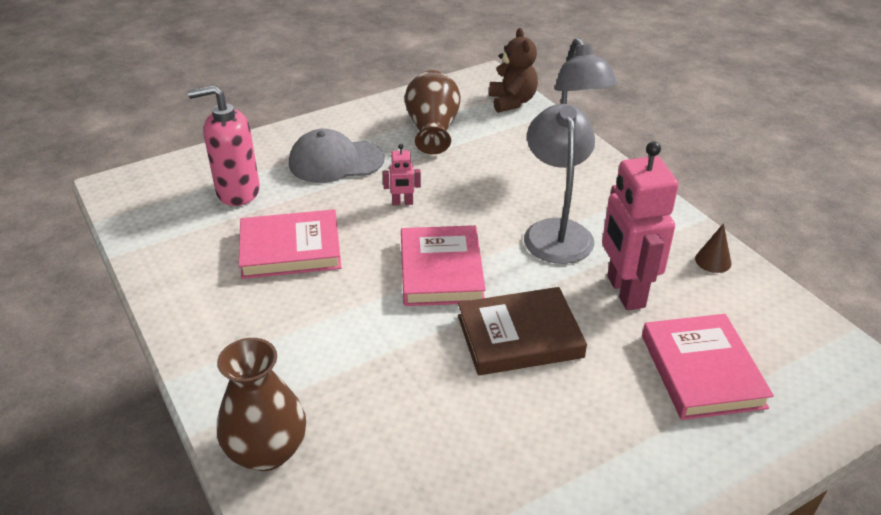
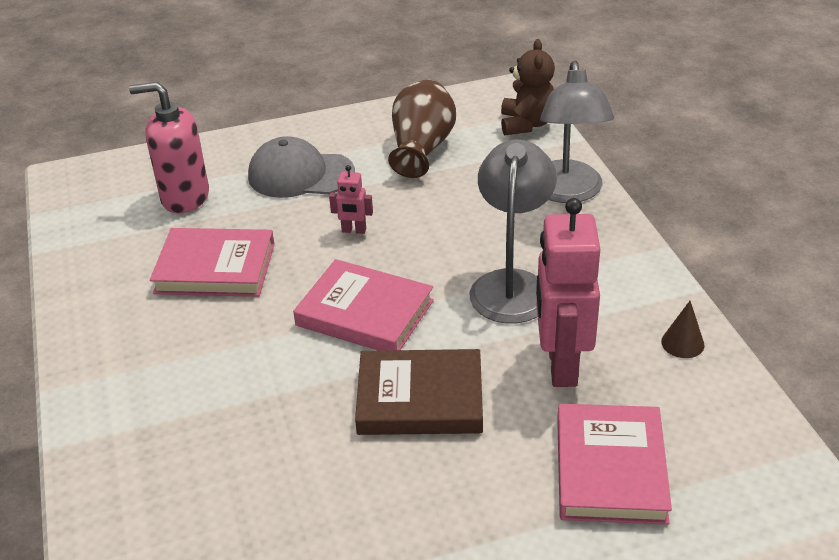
camera: 15 degrees right, 0 degrees up
brown vase [217,338,306,471] -> none
pink book [401,225,486,306] -> pink book turned 75 degrees counterclockwise [293,259,434,351]

